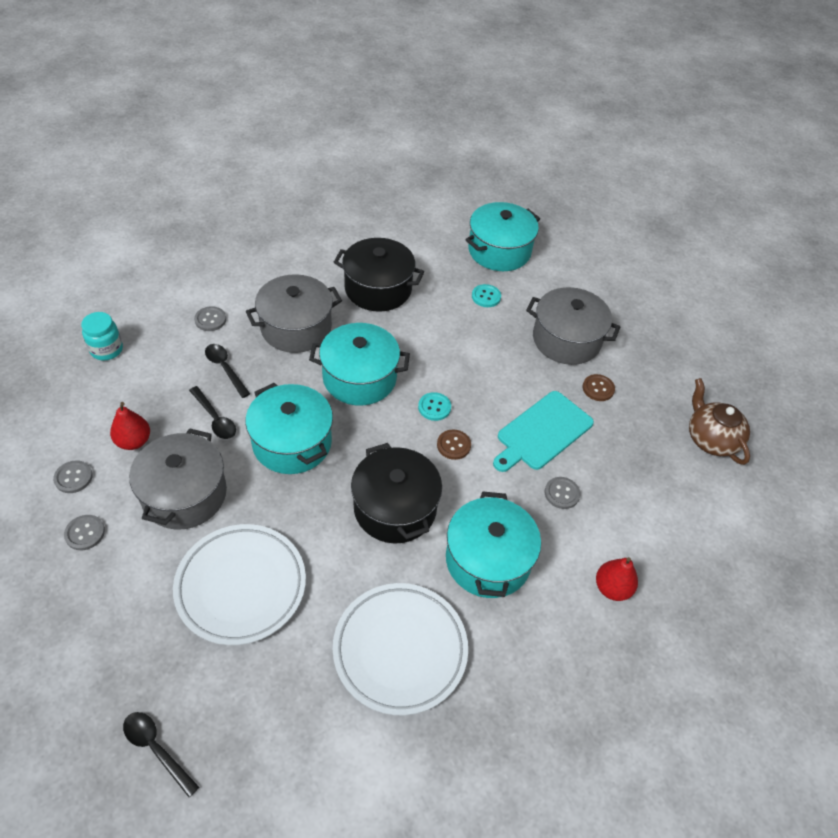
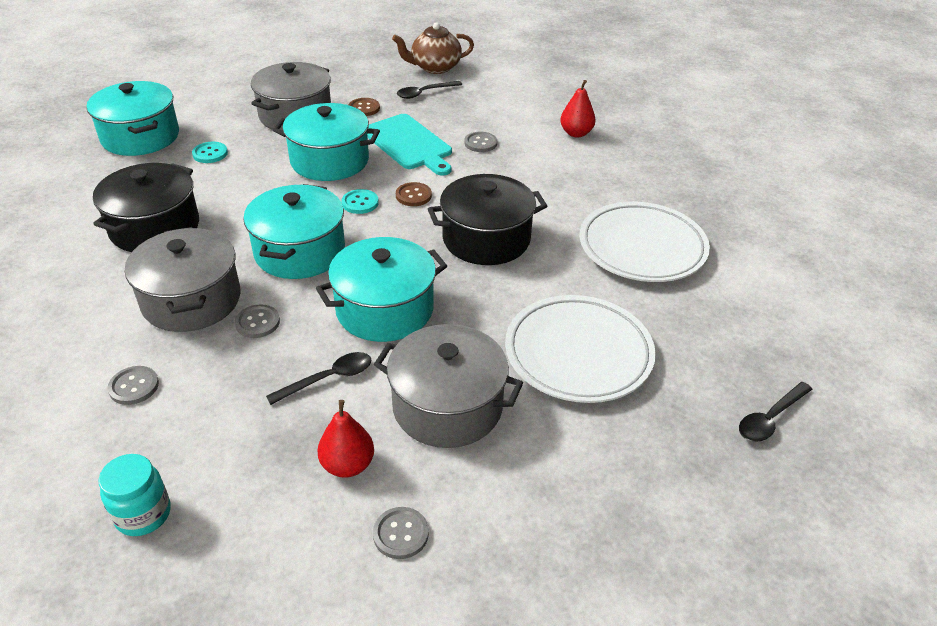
camera: 80 degrees left, 10 degrees down
grey button [64,515,105,550] -> grey button moved to [235,304,280,338]
black spoon [205,344,250,398] -> black spoon moved to [397,81,462,99]
turquoise pot [446,491,541,598] -> turquoise pot moved to [273,103,380,181]

